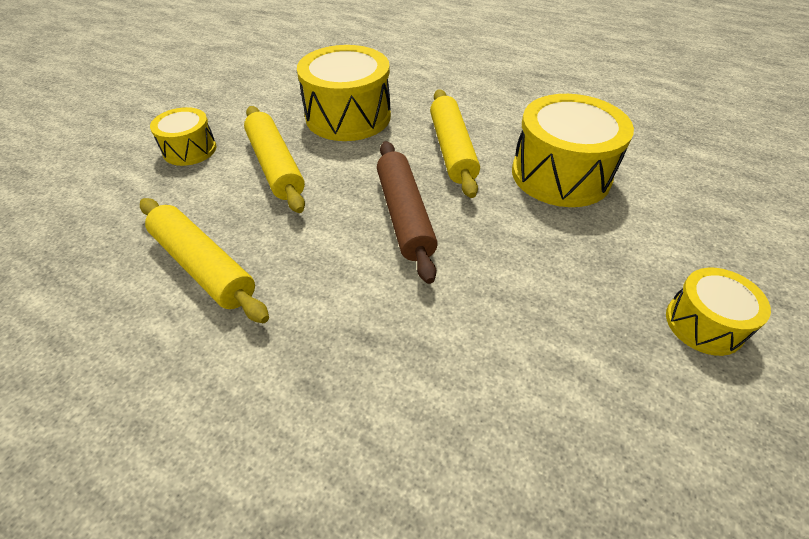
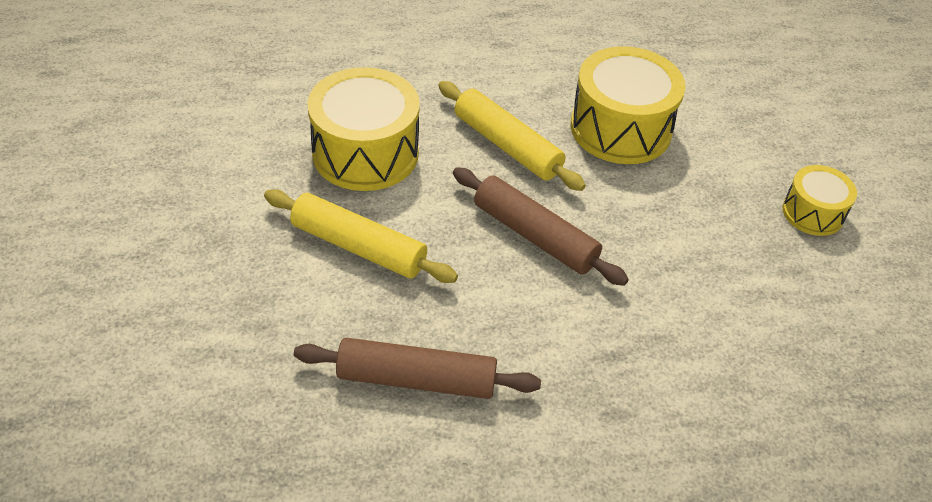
camera: 40 degrees left, 0 degrees up
yellow rolling pin [140,198,269,323] -> brown rolling pin [294,338,541,399]
yellow drum [150,107,216,166] -> none

